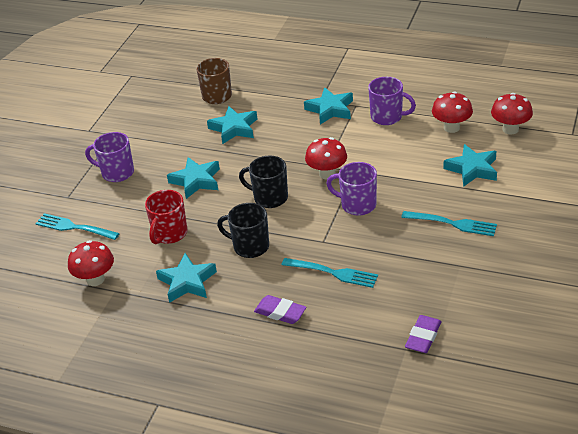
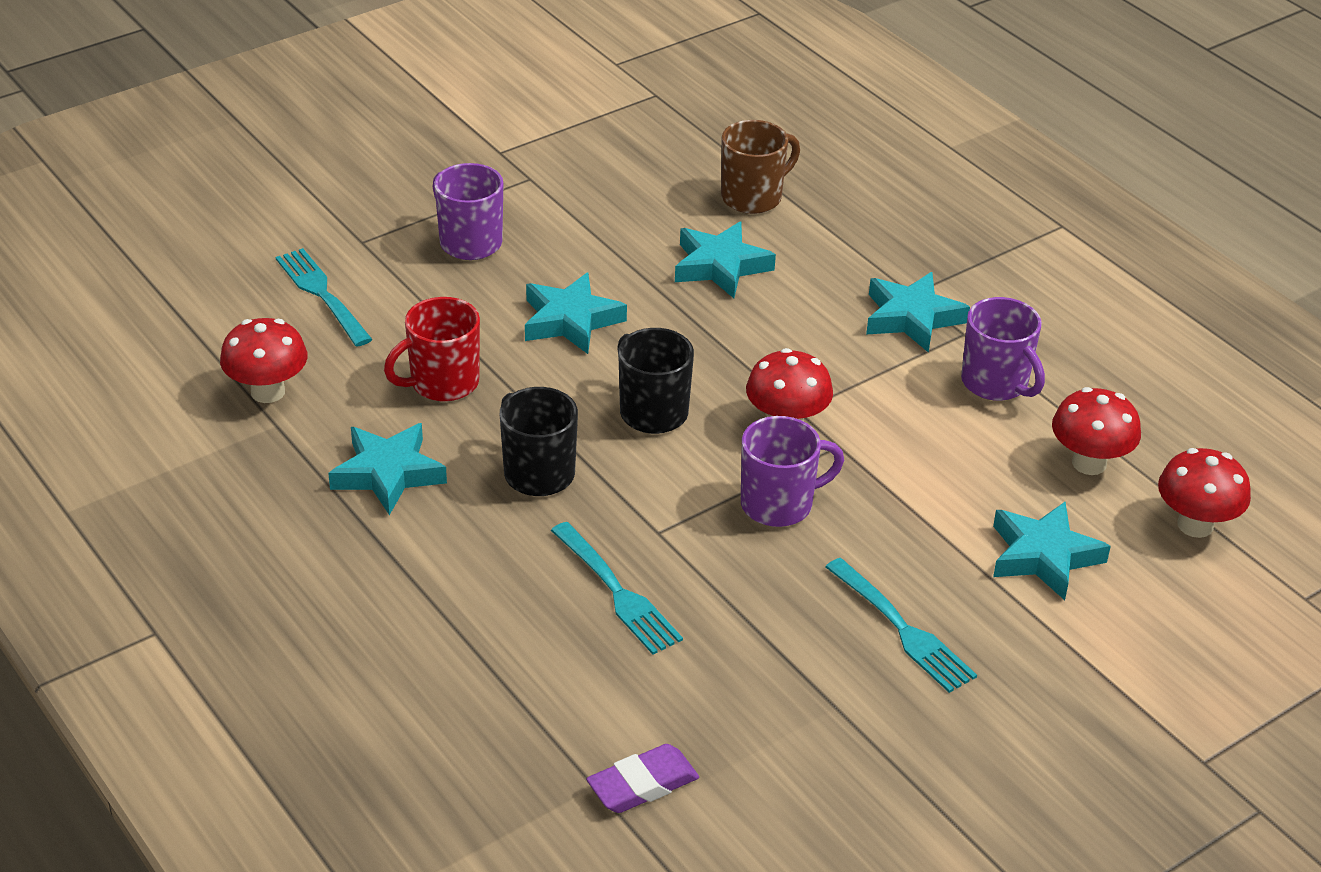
camera: 30 degrees right, 0 degrees up
purple eraser [254,295,306,324] -> none
purple mug [326,162,377,216] -> purple mug turned 105 degrees clockwise [741,416,844,527]

